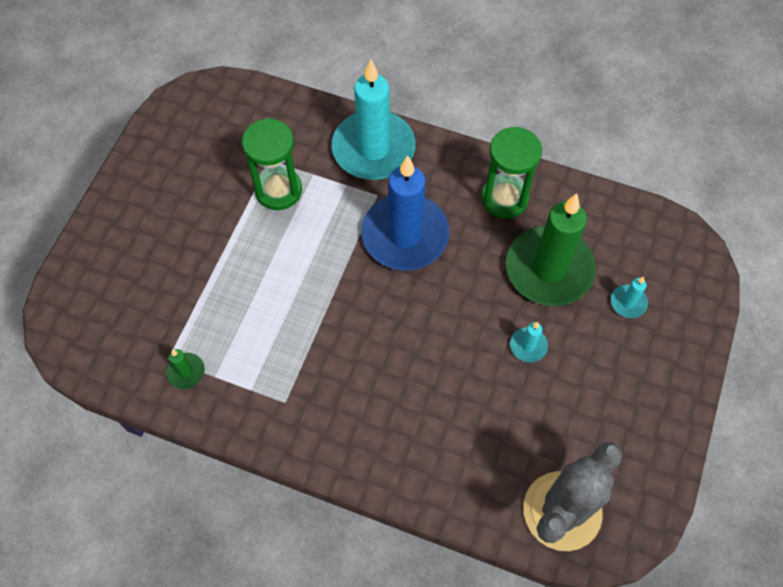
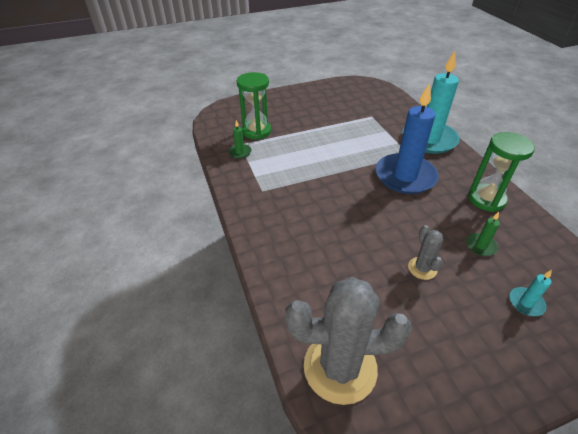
camera: 50 degrees right, 20 degrees down
green hourglass [242,118,302,210] -> green hourglass moved to [237,72,271,140]
green candle [506,194,596,306] -> green candle [466,212,500,256], size x0.41
turquoise candle [510,322,548,362] -> grey cactus [408,225,443,280]

